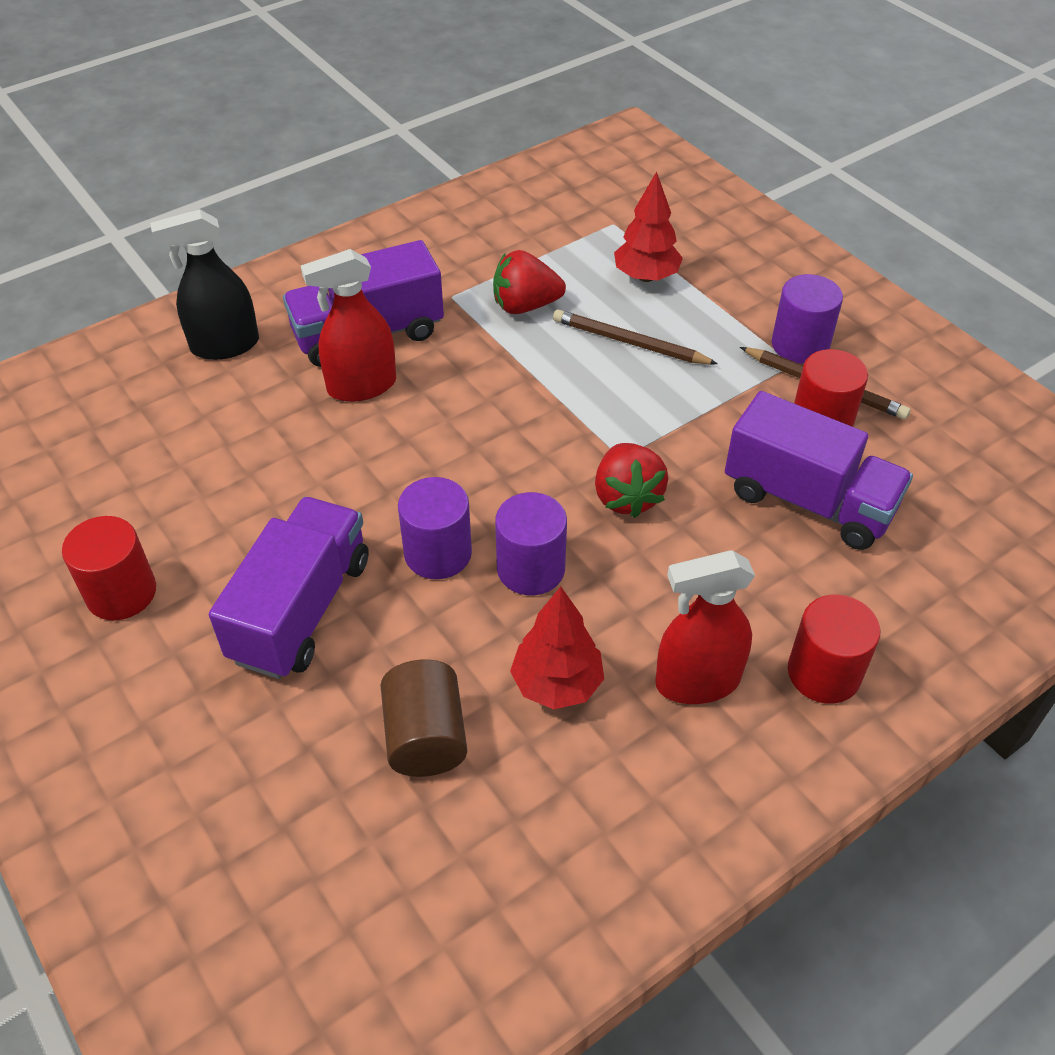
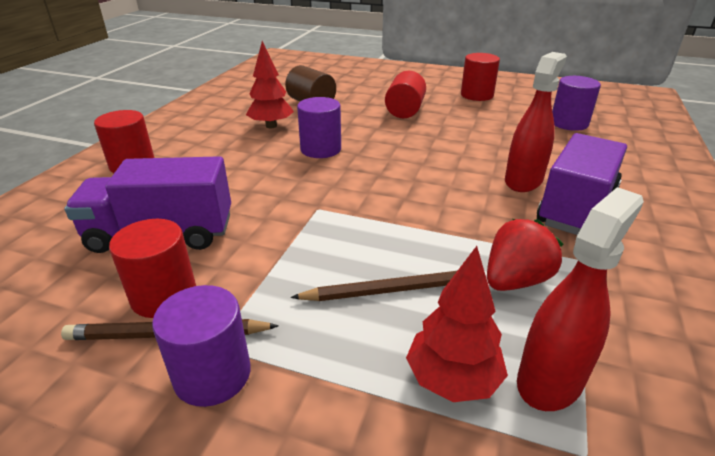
camera: 145 degrees right, 15 degrees down
black spray bottle [150,209,259,360] -> none
purple truck [209,497,369,679] -> red cylinder [385,71,426,118]
purple cylinder [398,477,472,579] -> purple cylinder moved to [552,76,601,131]
red strawberry [595,443,668,518] -> none
red spray bottle [655,550,755,704] -> red spray bottle moved to [517,187,644,411]

